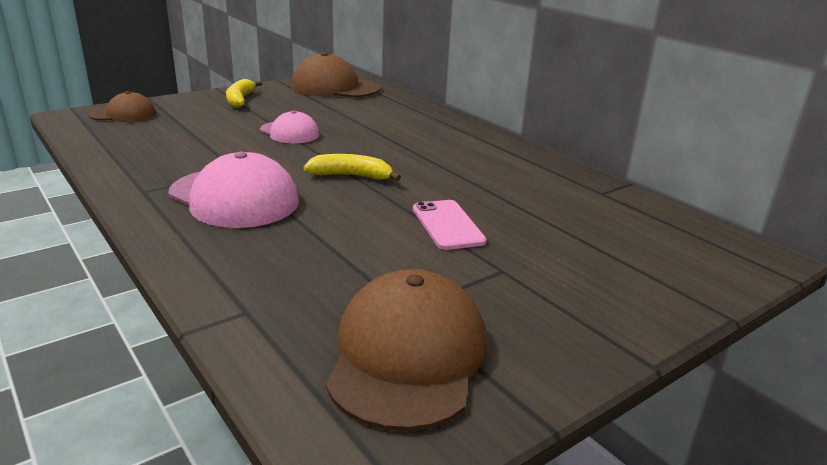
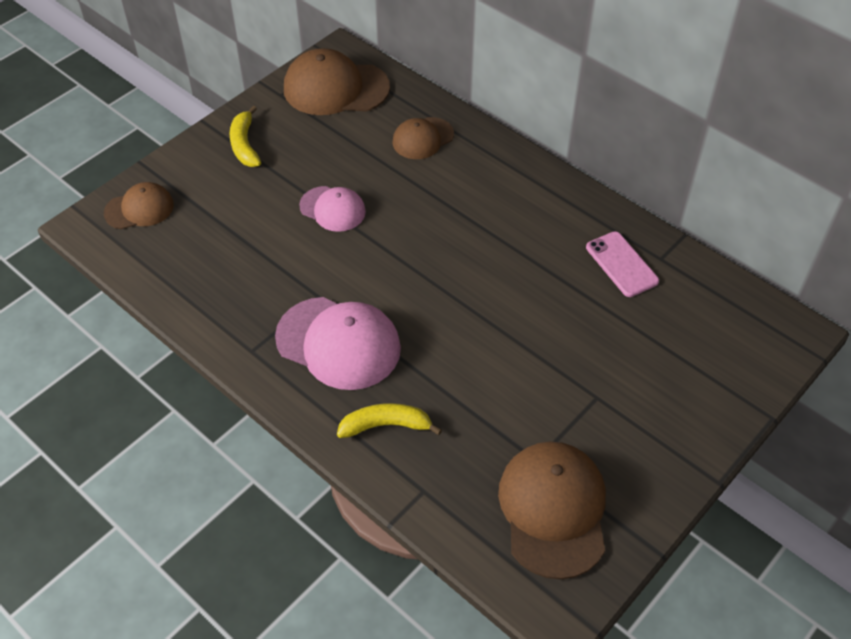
camera: 10 degrees left, 25 degrees up
yellow banana [303,154,401,181] -> yellow banana moved to [337,403,442,438]
pink phone [413,200,486,250] -> pink phone moved to [586,231,659,297]
none -> brown cap [393,117,454,159]

